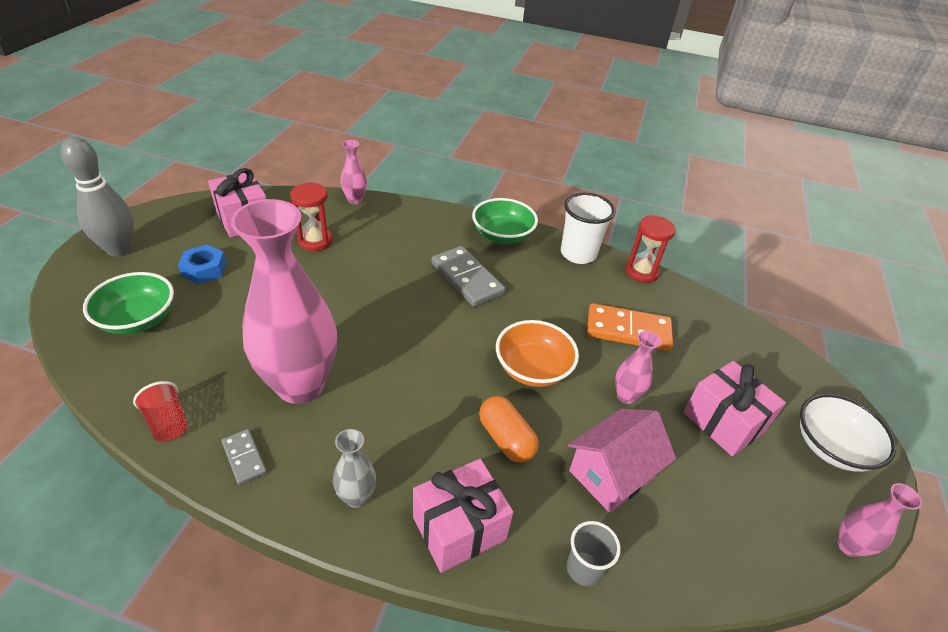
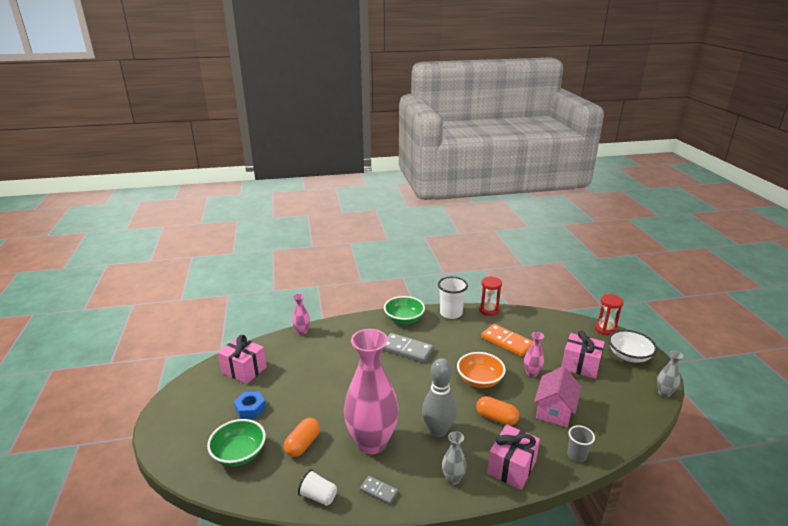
camera: 25 degrees left, 15 degrees down
grey bowling pin [61,137,134,257] -> grey bowling pin moved to [422,358,457,438]
red cup [133,381,188,442] -> white cup [298,469,337,506]
red hourglass [290,182,333,251] -> red hourglass moved to [595,294,624,336]
orange domino [587,303,673,351] -> orange domino turned 60 degrees clockwise [481,324,533,357]
pink vase [837,483,922,557] -> grey vase [657,351,684,397]
none -> orange capsule [284,418,320,457]

